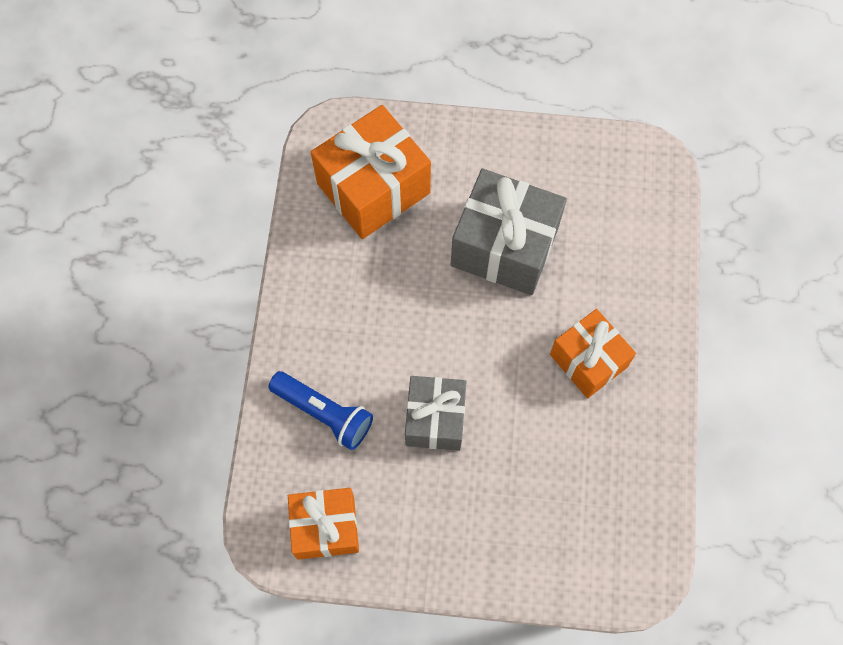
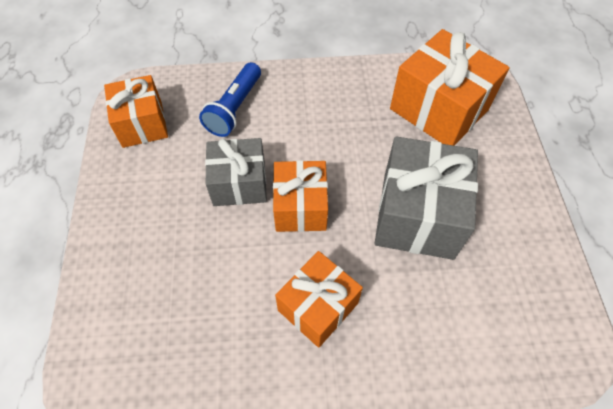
camera: 80 degrees right, 10 degrees down
none -> orange gift [273,160,328,232]

